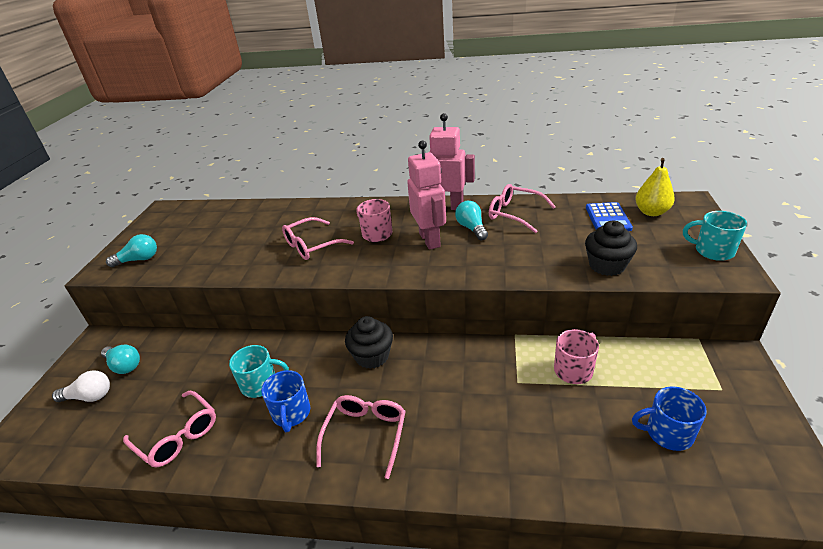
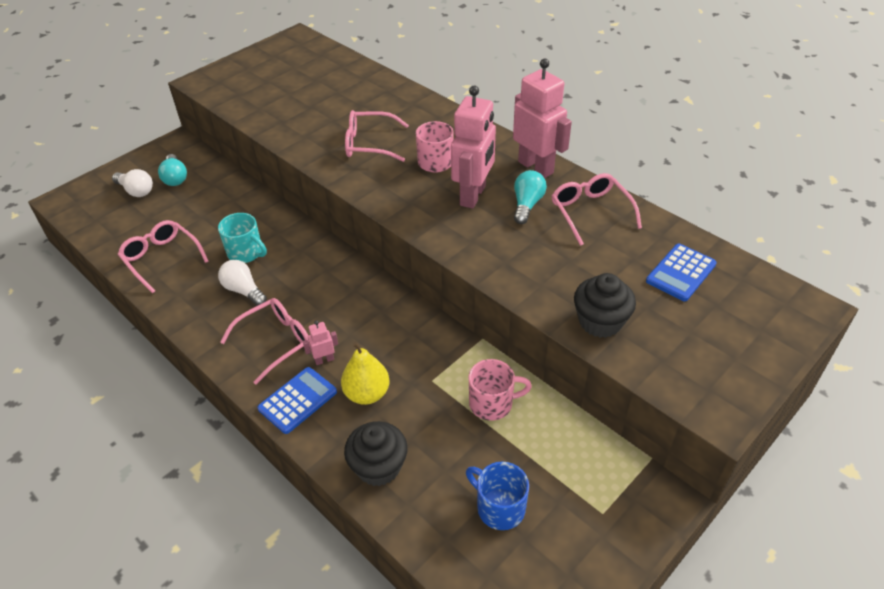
camera: 35 degrees right, 10 degrees up
turquoise light bulb [106,234,157,267] -> none
pink glasses [123,390,216,467] -> pink glasses turned 150 degrees clockwise [118,220,208,293]
blue mug [261,370,310,432] -> white light bulb [218,260,267,306]
black cupcake [345,316,393,369] -> black cupcake moved to [344,421,408,486]
yellow pear [635,158,675,216] -> yellow pear moved to [341,342,389,405]
turquoise mug [683,211,747,261] -> none
none -> blue calculator [257,367,337,434]
none -> pink robot [303,320,338,365]

